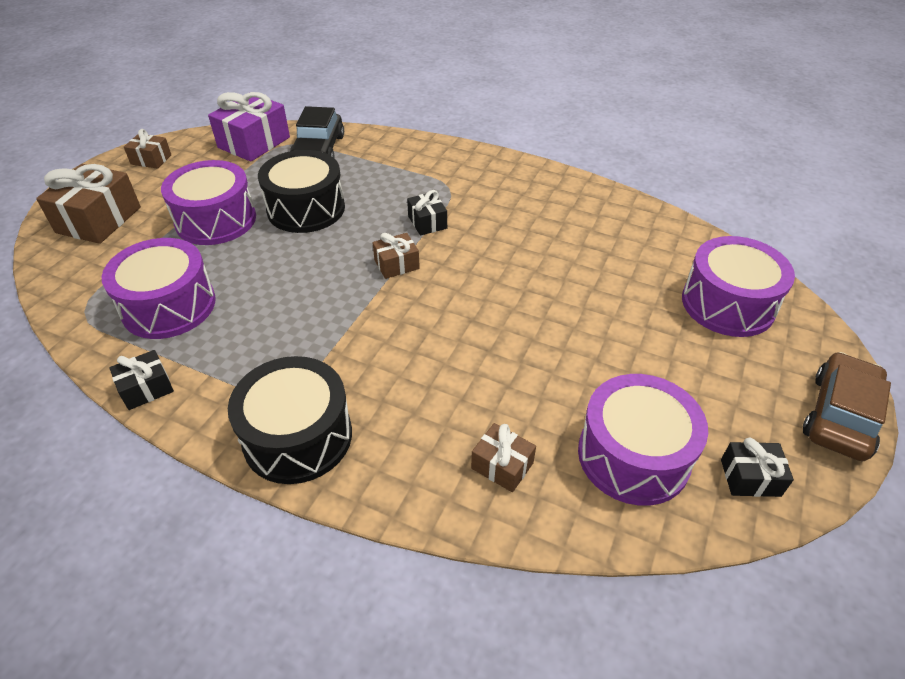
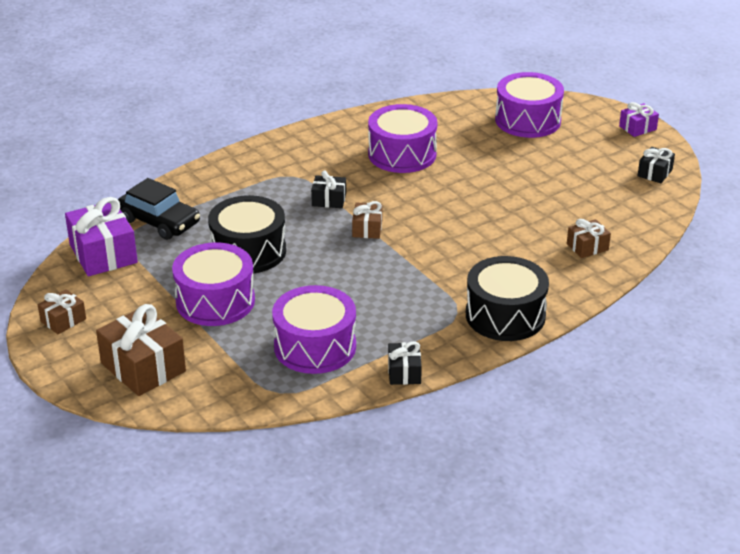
camera: 60 degrees left, 10 degrees down
purple drum [578,374,708,506] -> purple drum moved to [368,104,437,173]
brown car [803,352,891,461] -> purple gift [619,102,659,137]

